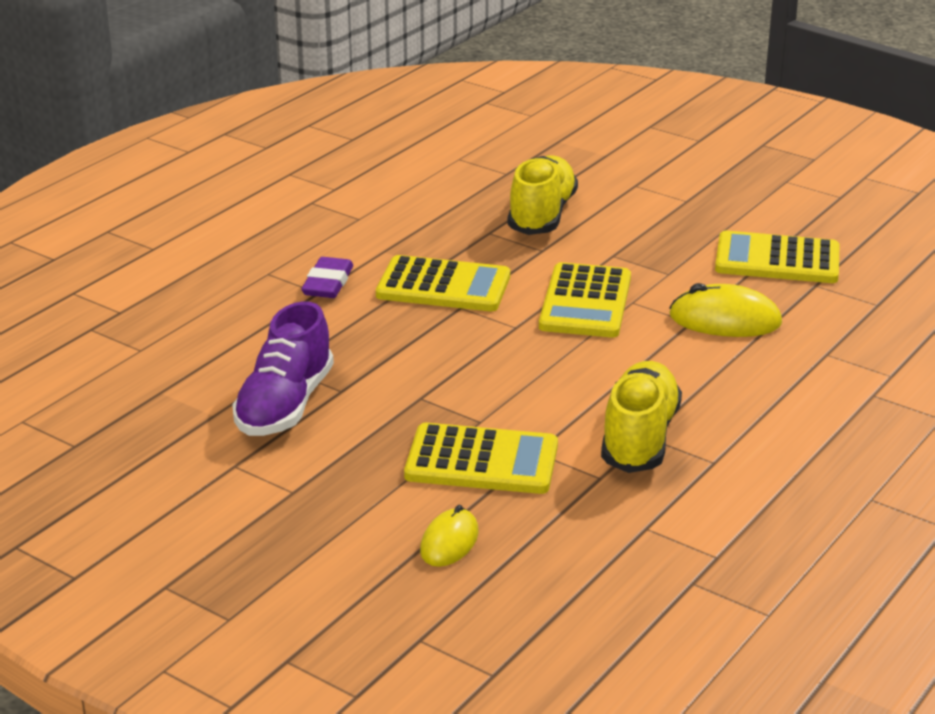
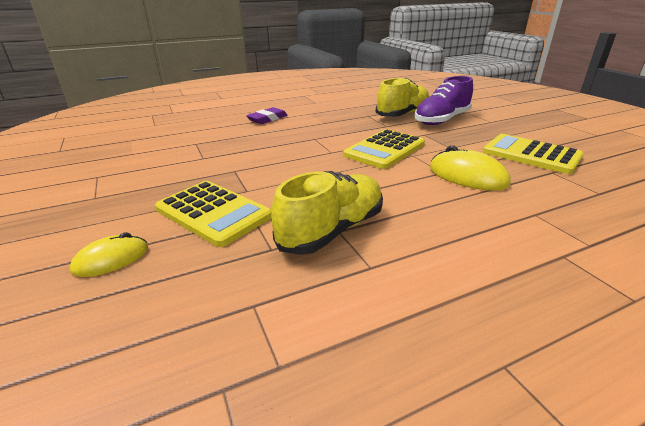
camera: 30 degrees right, 0 degrees up
purple shoe [232,301,334,436] -> purple shoe moved to [414,76,473,125]
yellow calculator [376,255,510,311] -> none

